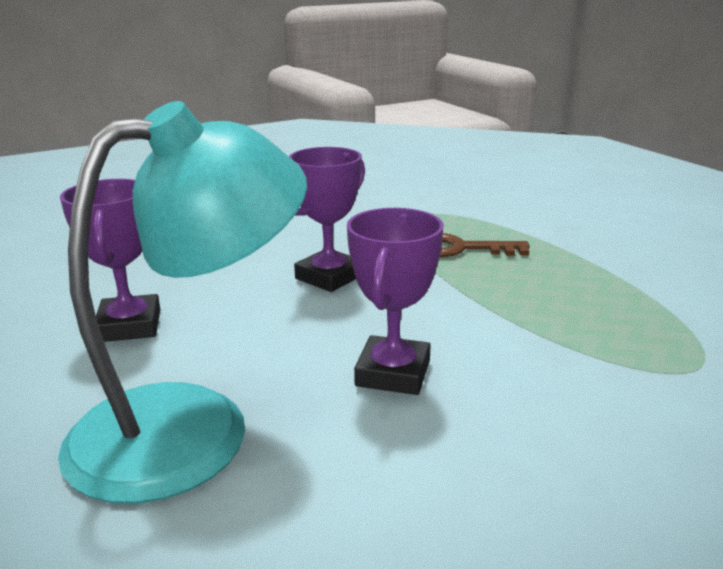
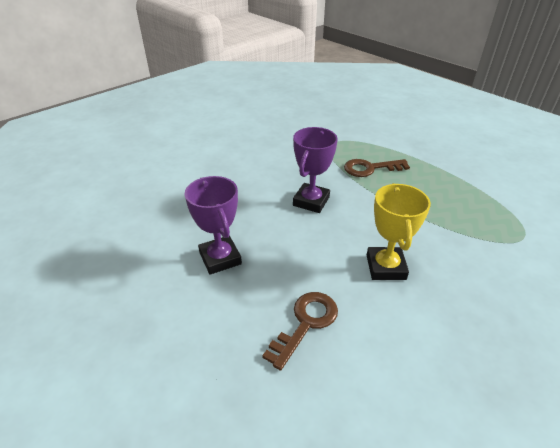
camera: 15 degrees left, 15 degrees up
turquoise lamp [58,101,307,504] -> brown key [262,292,338,371]
purple trophy [347,208,444,395] -> yellow trophy [367,183,431,280]

